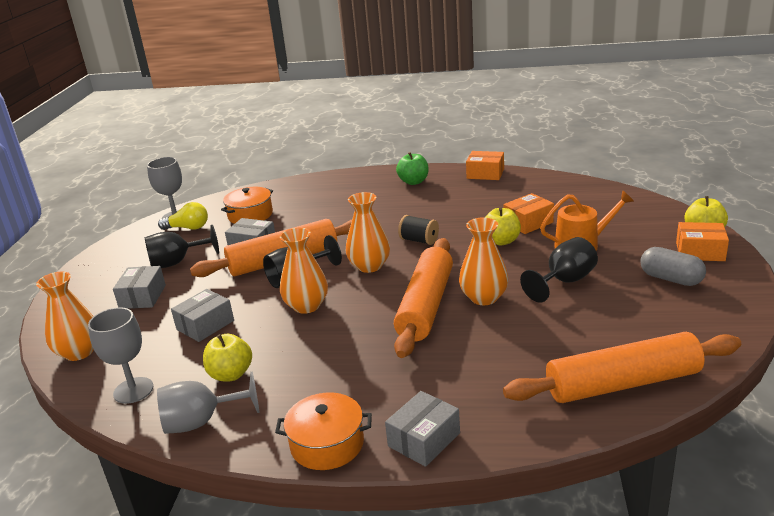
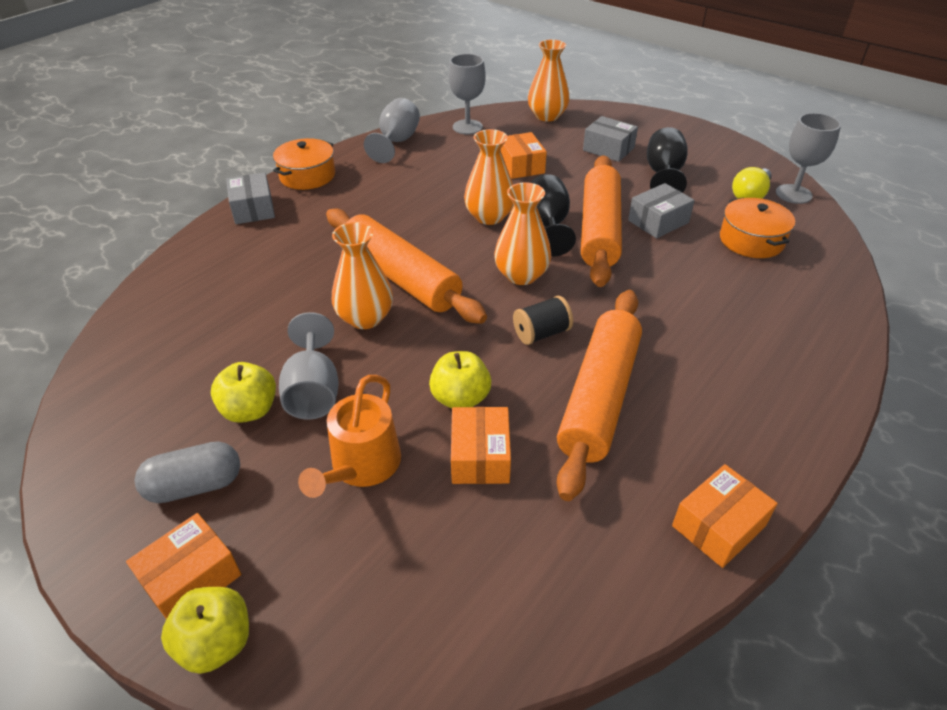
camera: 120 degrees right, 15 degrees up
grey box [171,289,234,342] -> orange box [501,132,547,179]
yellow apple [203,334,252,381] -> yellow apple moved to [211,362,276,423]
green apple [396,152,429,185] -> none
orange rolling pin [503,332,741,403] -> orange rolling pin moved to [556,290,642,501]
black goblet [520,237,598,303] -> grey goblet [279,312,338,420]

